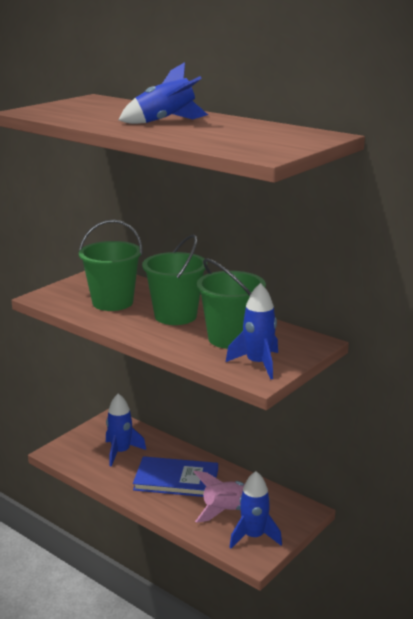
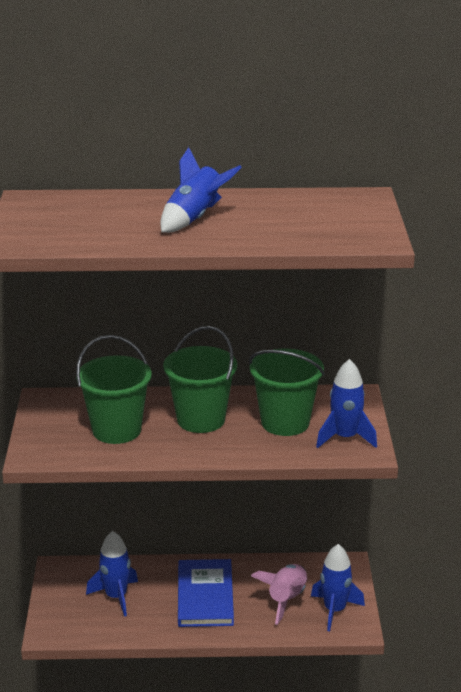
camera: 40 degrees left, 5 degrees up
blue book [133,456,218,497] -> blue book turned 60 degrees counterclockwise [178,559,234,627]

